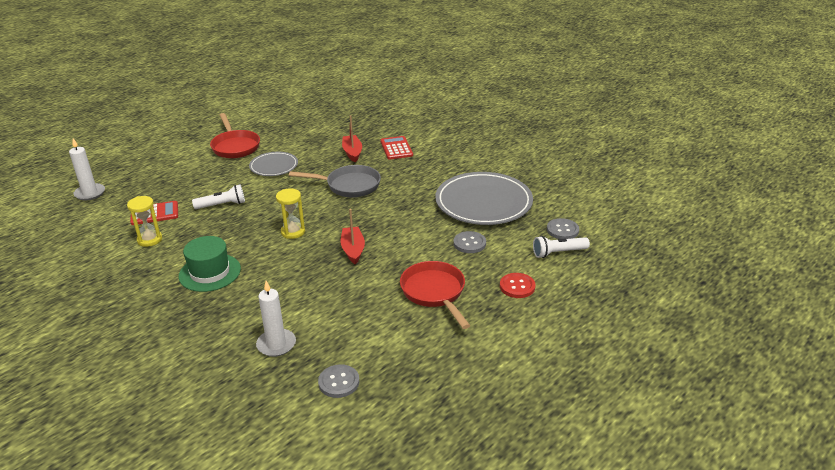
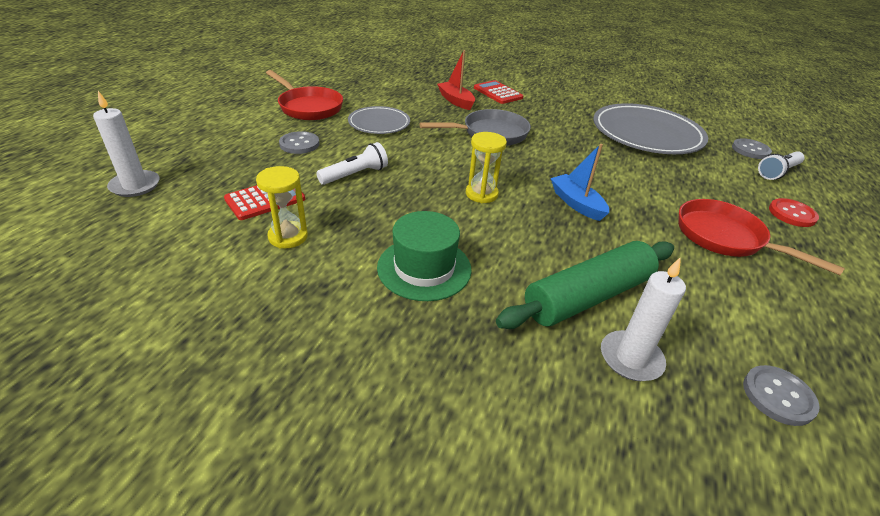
camera: 25 degrees left, 5 degrees up
red boat [341,209,365,265] -> blue boat [551,144,609,221]
grey button [454,231,486,253] -> grey button moved to [279,131,320,154]
none -> green rolling pin [496,241,674,329]

